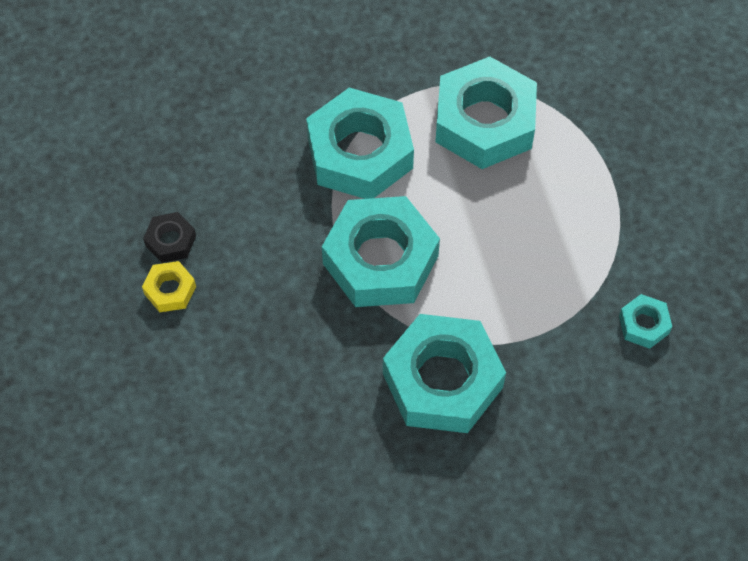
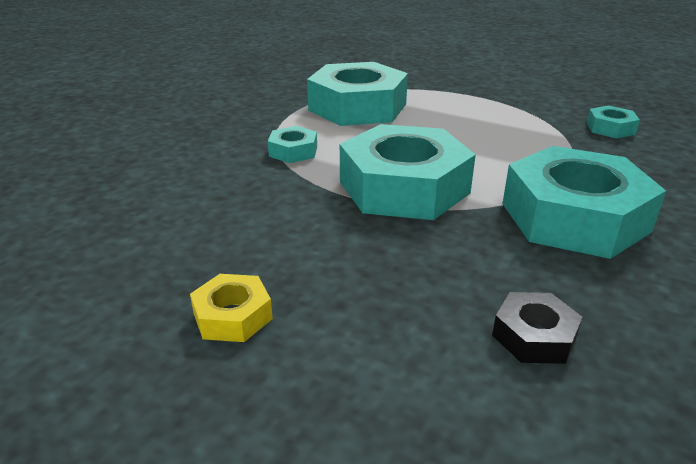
camera: 45 degrees left, 30 degrees down
black nut [143,212,196,263] -> black nut moved to [492,292,583,364]
turquoise nut [306,88,414,199] -> turquoise nut [268,126,317,163], size x0.44

